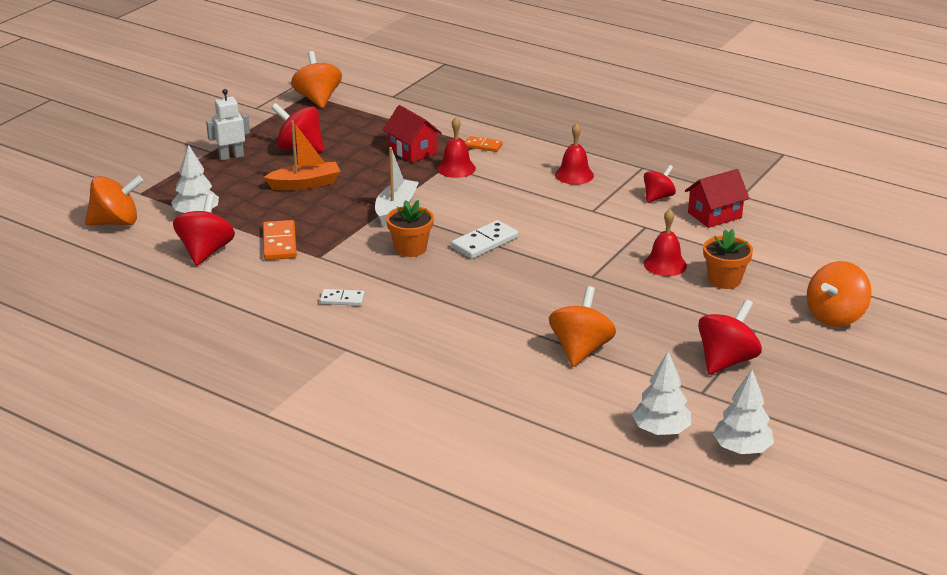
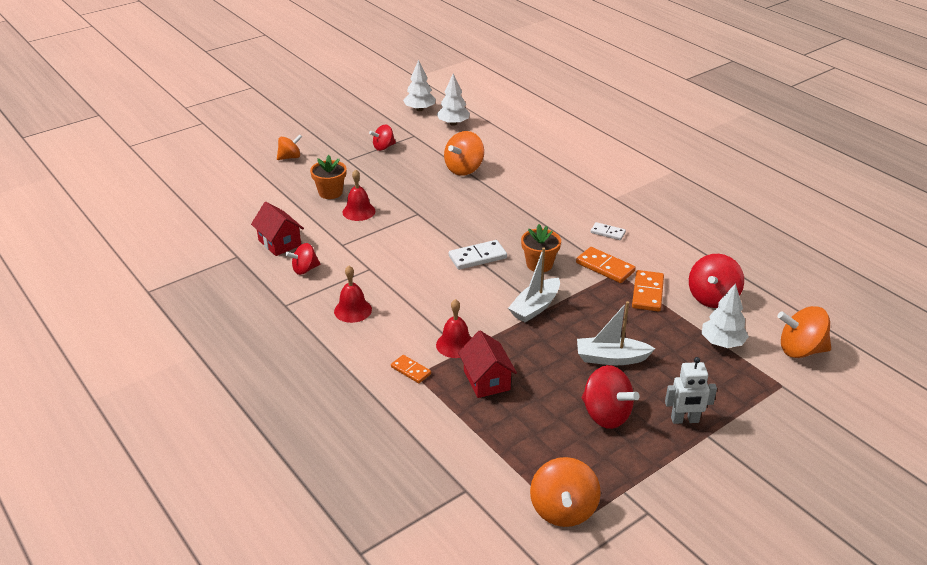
camera: 160 degrees left, 5 degrees up
orange boat [264,120,341,190] -> white boat [577,301,655,365]
red house [685,169,750,228] -> red house turned 60 degrees clockwise [251,202,304,256]
red spinning top [698,299,762,375] -> red spinning top [369,124,396,151], size x0.63
orange spinning top [807,261,872,327] -> orange spinning top [277,135,302,160], size x0.63
none -> orange domino [576,247,636,283]

